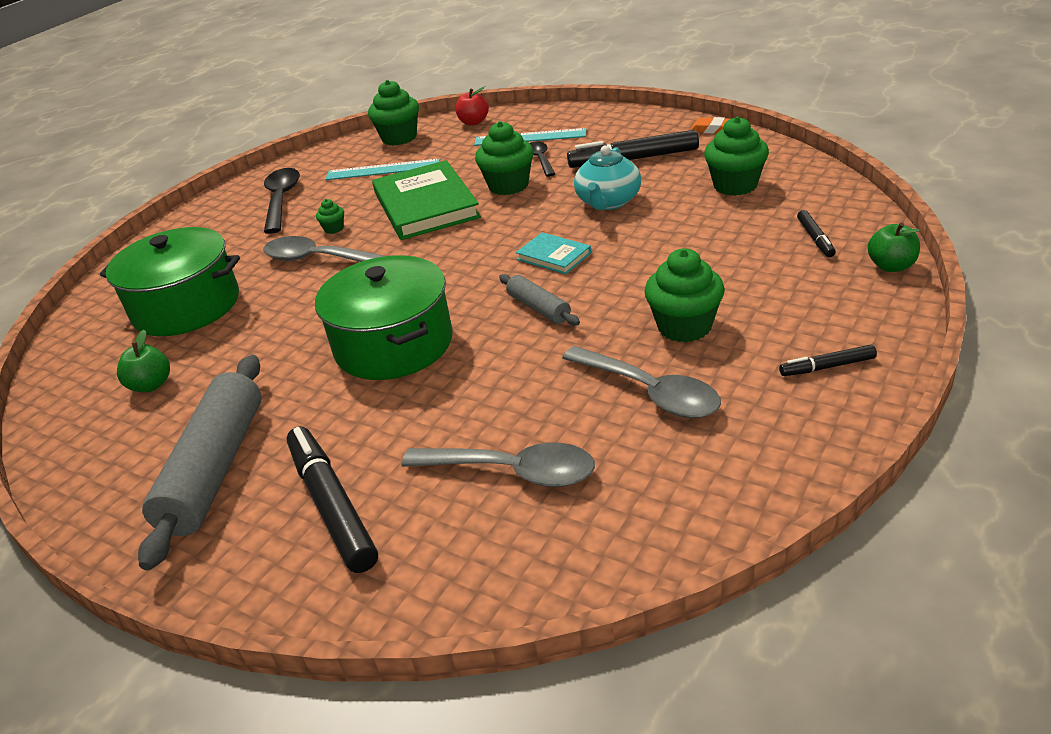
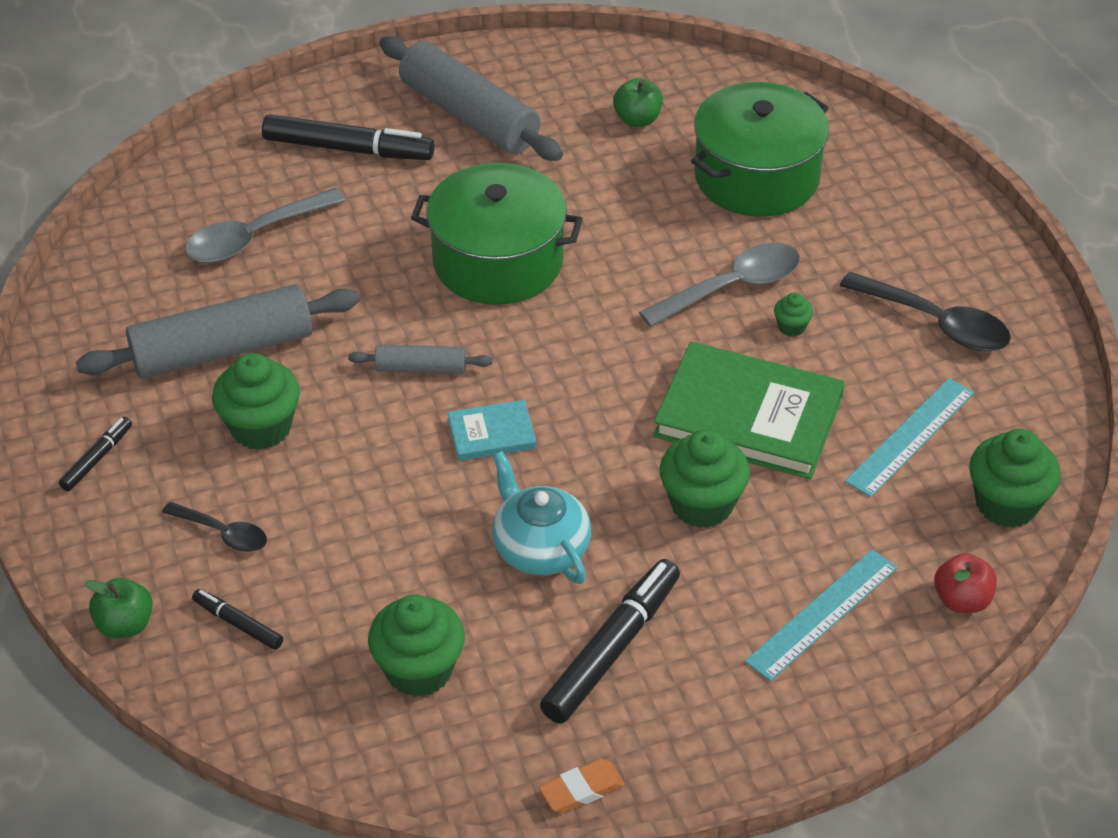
camera: 125 degrees right, 10 degrees up
black spoon [530,141,555,177] -> black spoon moved to [162,502,267,552]
grey spoon [562,346,721,418] -> grey rolling pin [76,284,360,379]

